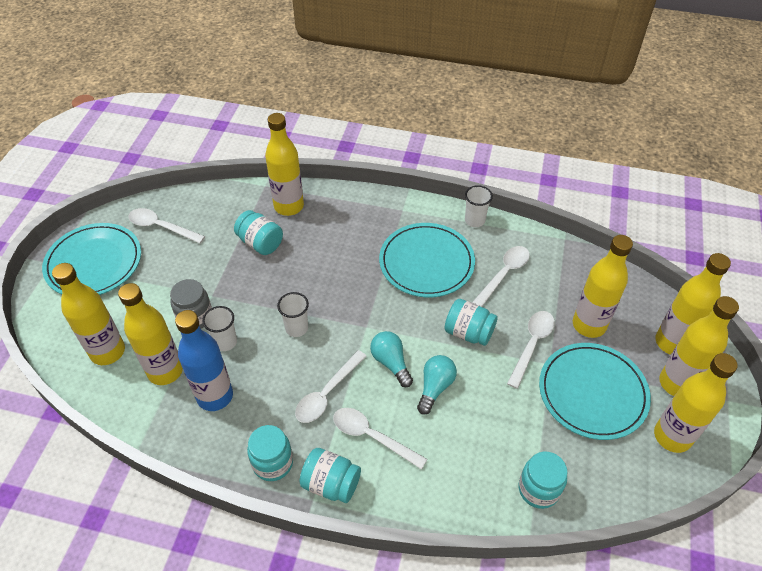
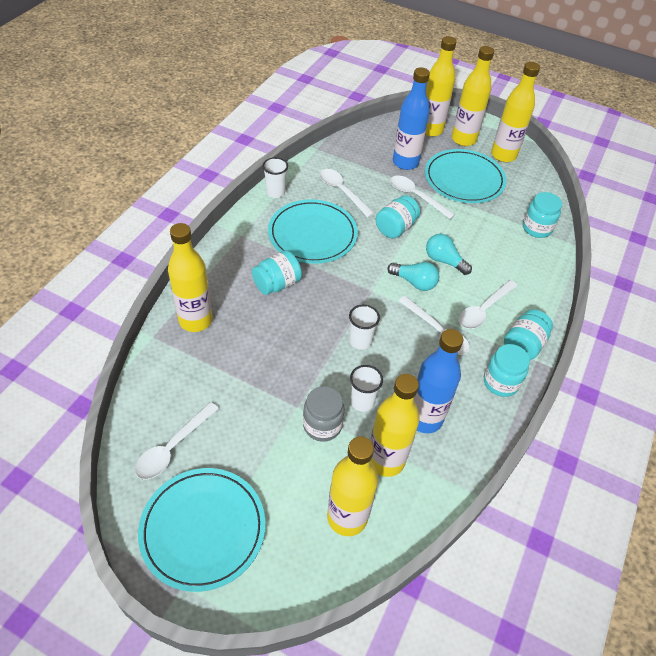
camera: 80 degrees left, 0 degrees up
turquoise jar [234,210,283,255] -> turquoise jar moved to [252,250,302,295]
turquoise light bulb [370,331,413,387] -> turquoise light bulb turned 135 degrees counterclockwise [387,262,439,291]
yellow bottle [573,235,633,338] -> blue bottle [393,67,430,170]

